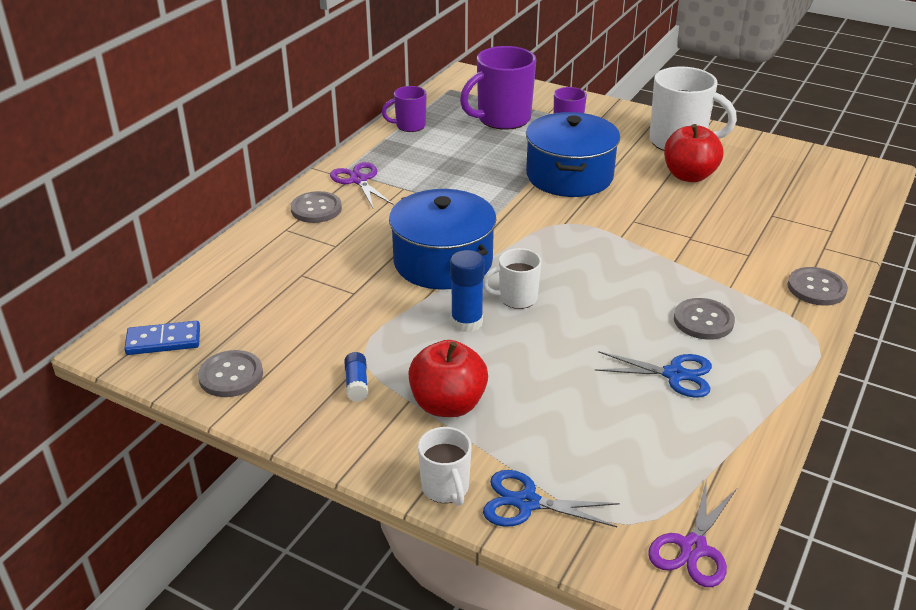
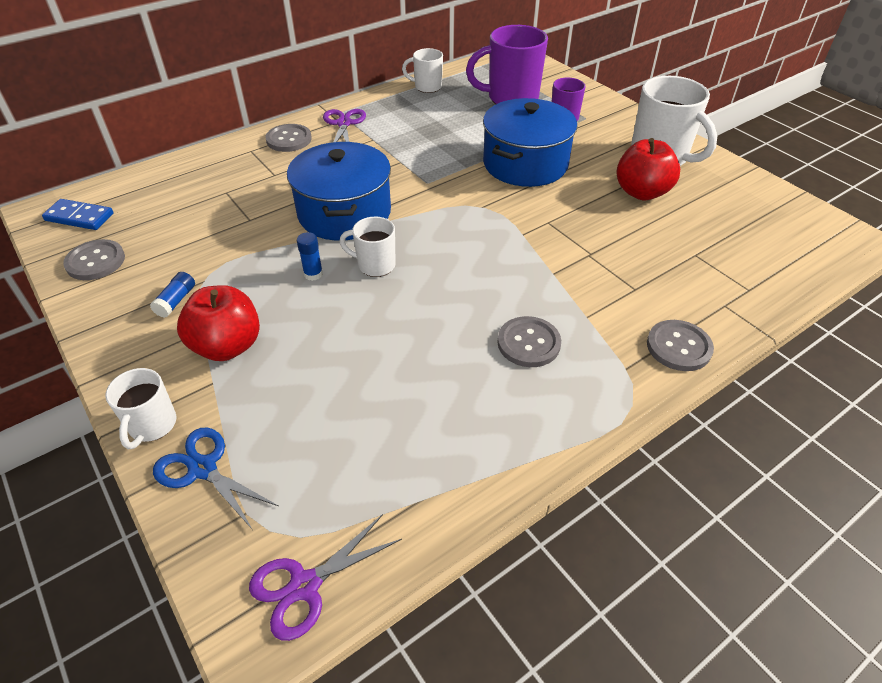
camera: 25 degrees right, 10 degrees up
purple mug [382,86,427,132] -> white mug [402,48,443,93]
blue glue stick [450,250,485,333] -> blue glue stick [297,232,323,281], size x0.62
blue scissors [595,351,712,398] -> none

